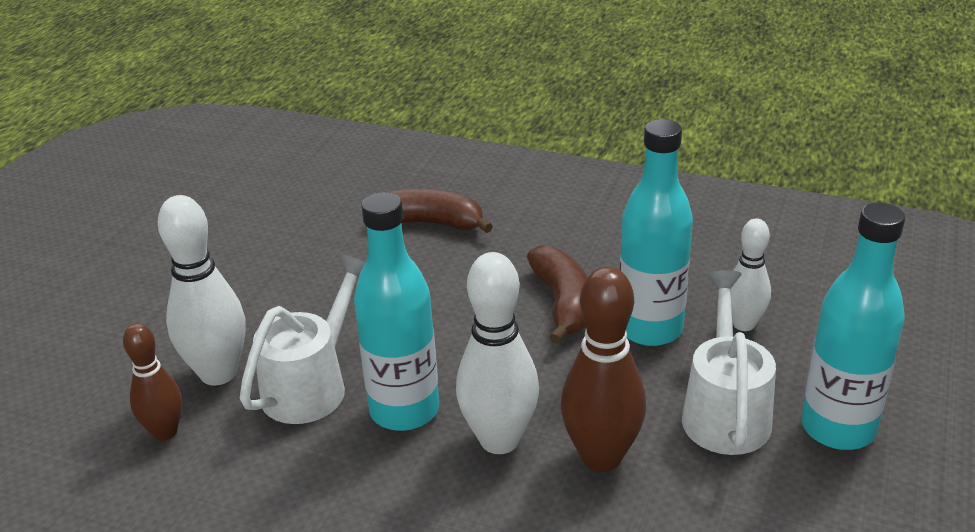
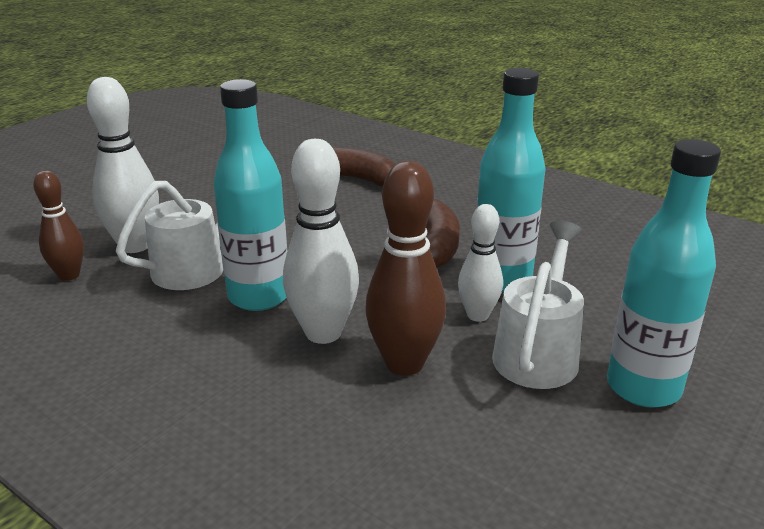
camera: 15 degrees right, 5 degrees down
white bowling pin [730,218,771,331] -> white bowling pin moved to [458,204,503,322]

